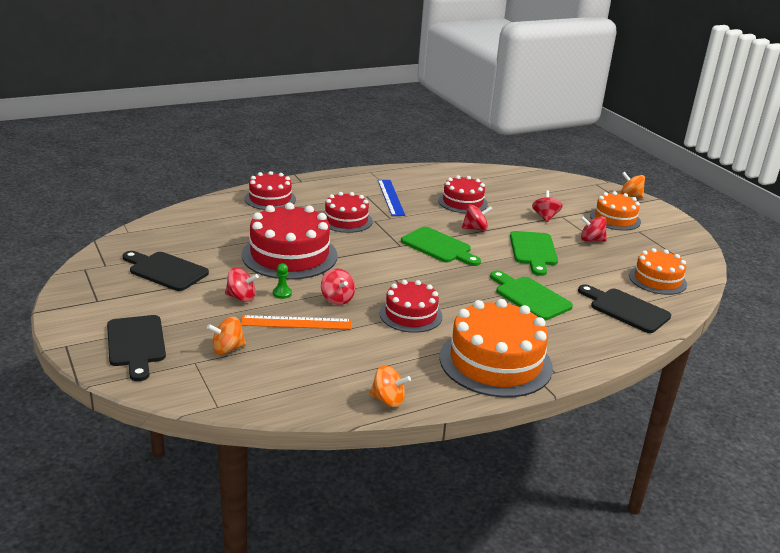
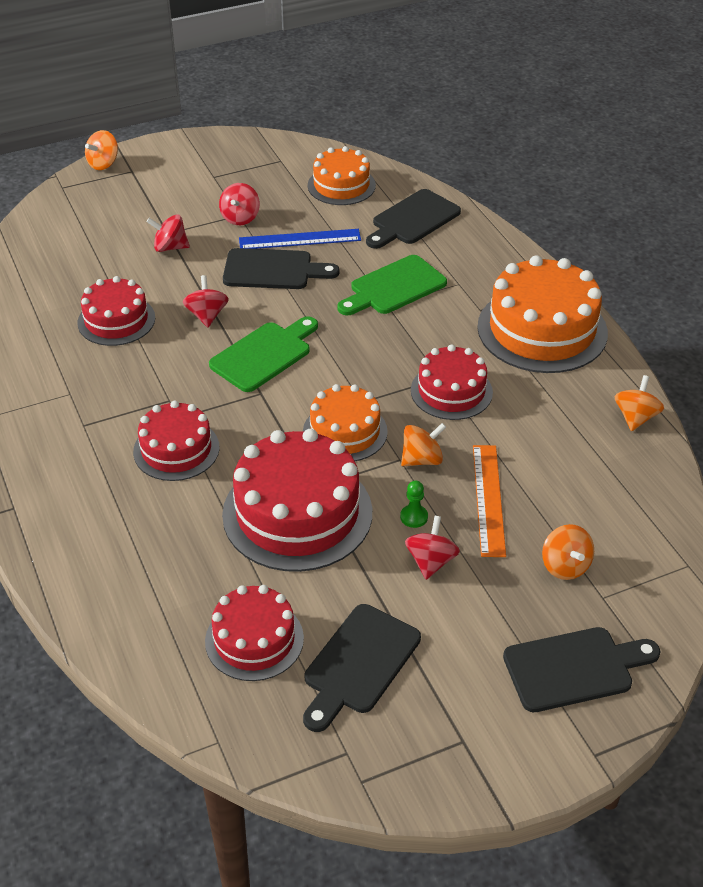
camera: 85 degrees left, 15 degrees up
red cake [245,171,296,210] -> red cake moved to [205,585,304,681]
red spinning top [321,268,355,305] -> orange spinning top [401,423,446,466]
blue ruler [378,180,405,216] -> blue ruler moved to [239,229,361,249]
green cutting board [510,231,558,276] -> black cutting board [223,248,339,289]
orange cake [590,191,641,231] -> orange cake moved to [303,384,388,461]

